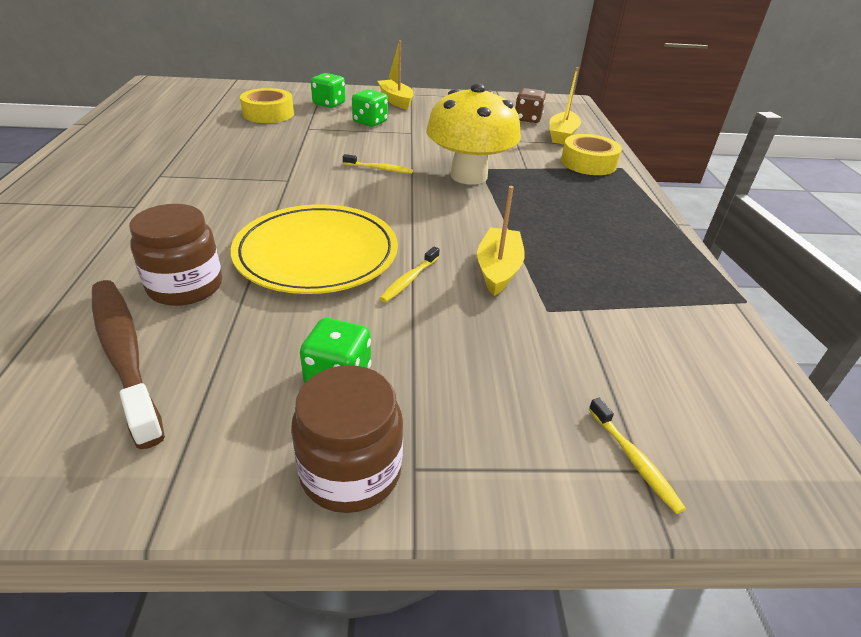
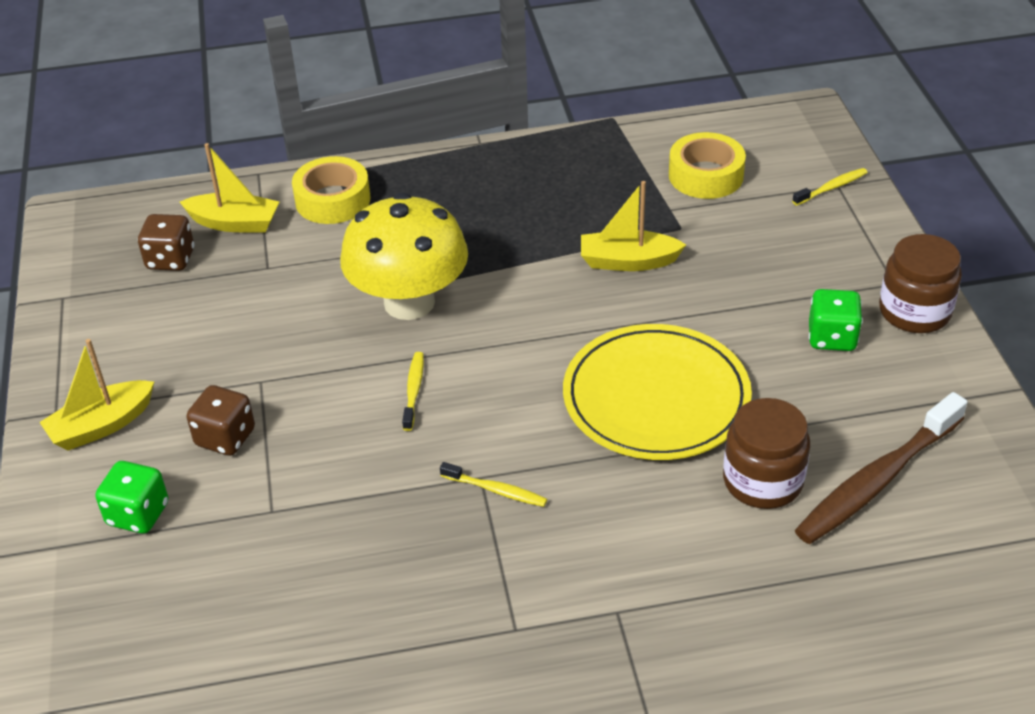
camera: 95 degrees left, 5 degrees up
yellow tape [240,88,294,123] -> yellow tape moved to [669,132,746,199]
green dice [352,89,388,127] -> brown dice [187,385,255,456]
yellow toothbrush [380,246,440,302] -> yellow toothbrush moved to [440,462,547,507]

